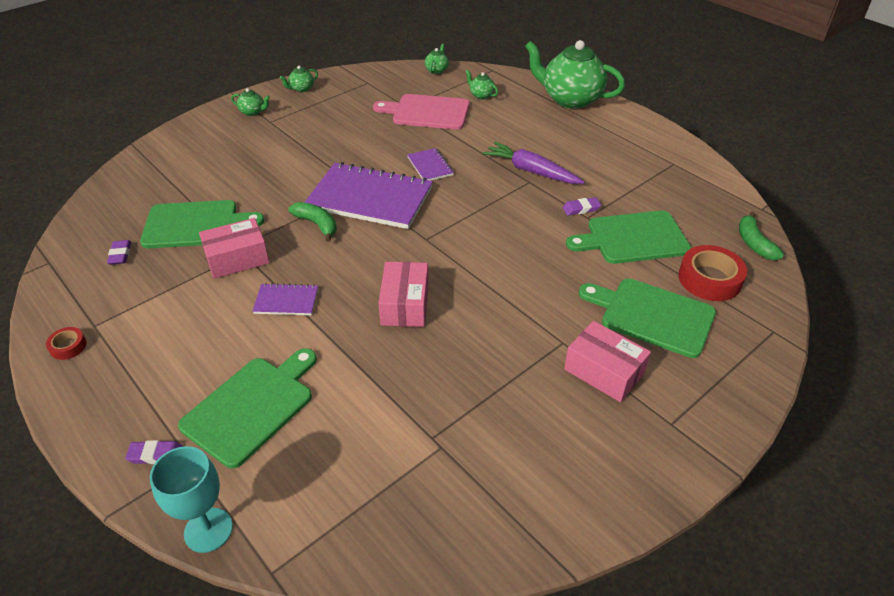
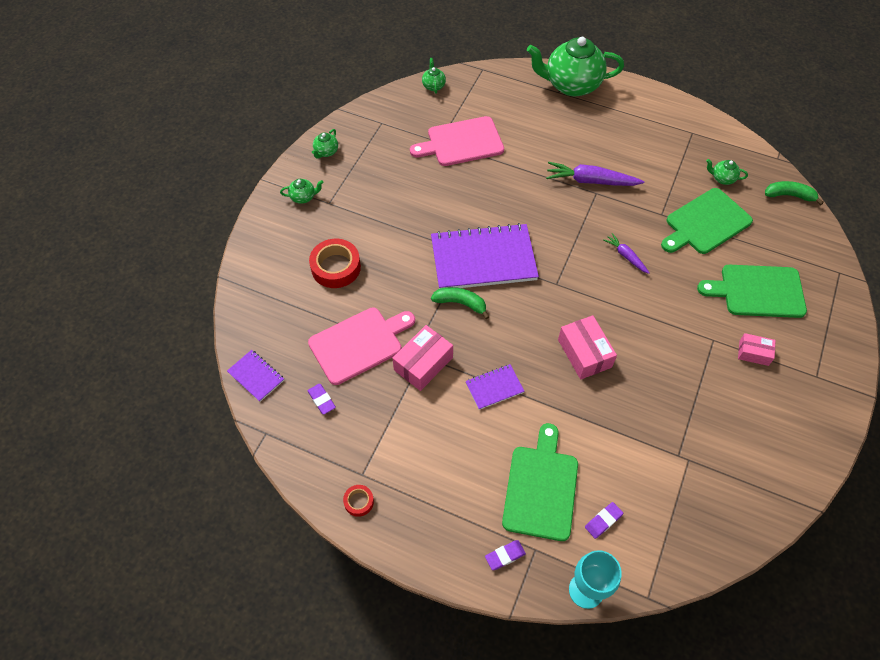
camera: 25 degrees left, 15 degrees up
green cutting board [140,200,264,249] -> pink cutting board [308,308,415,385]
purple notebook [407,148,454,181] -> purple notebook moved to [227,350,284,402]
green teapot [465,70,498,99] -> green teapot moved to [706,159,748,185]
purple eraser [563,197,601,215] -> purple eraser moved to [585,502,623,539]
pink box [564,321,651,402] -> pink box [738,333,776,366], size x0.61
red tape [678,245,747,301] -> red tape moved to [309,239,361,288]
green banana [739,212,784,260] -> green banana turned 135 degrees clockwise [765,181,824,205]
none -> purple carrot [603,233,649,274]

